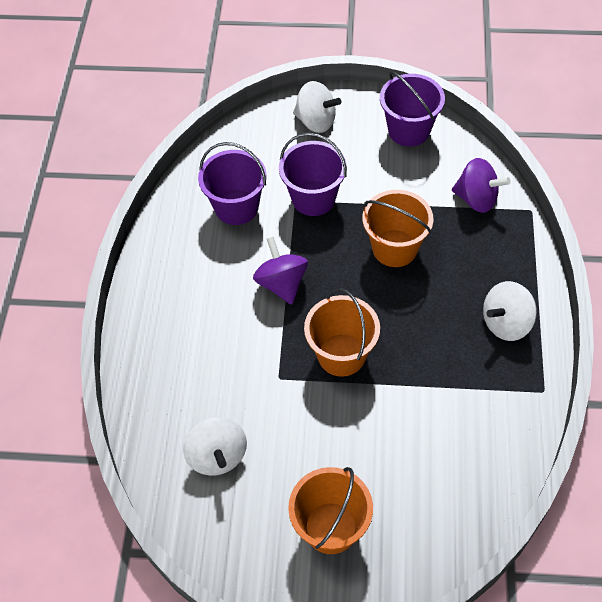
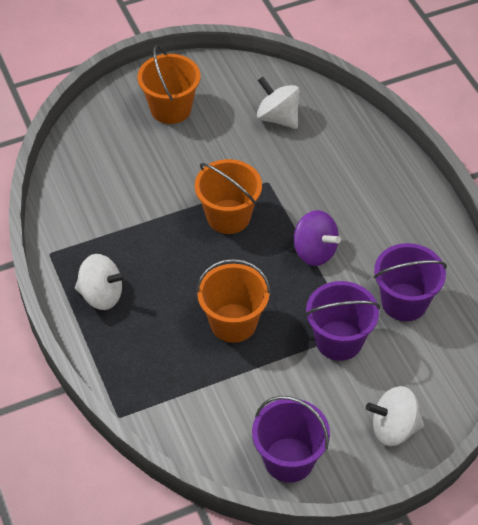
camera: 150 degrees right, 5 degrees down
purple spinning top [452,158,511,213] -> none
white spinning top [483,281,537,341] -> white spinning top turned 75 degrees clockwise [75,254,127,310]

